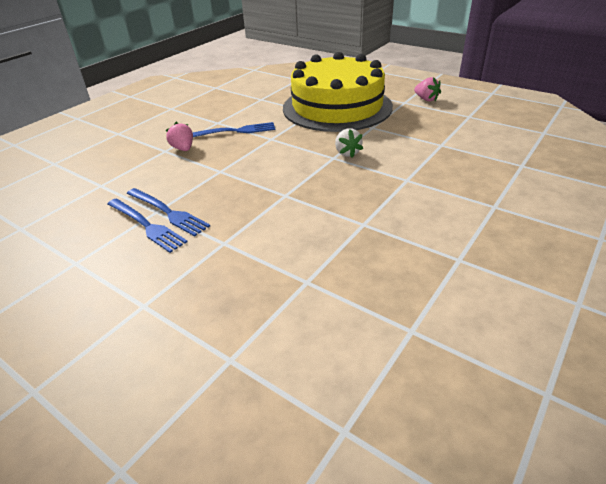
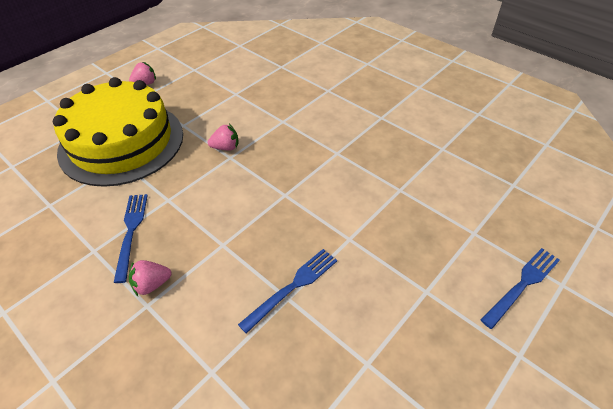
camera: 85 degrees left, 10 degrees up
blue fork [107,199,188,253] -> blue fork moved to [481,248,560,329]
white strawberry [335,128,363,158] -> pink strawberry [208,124,238,150]

